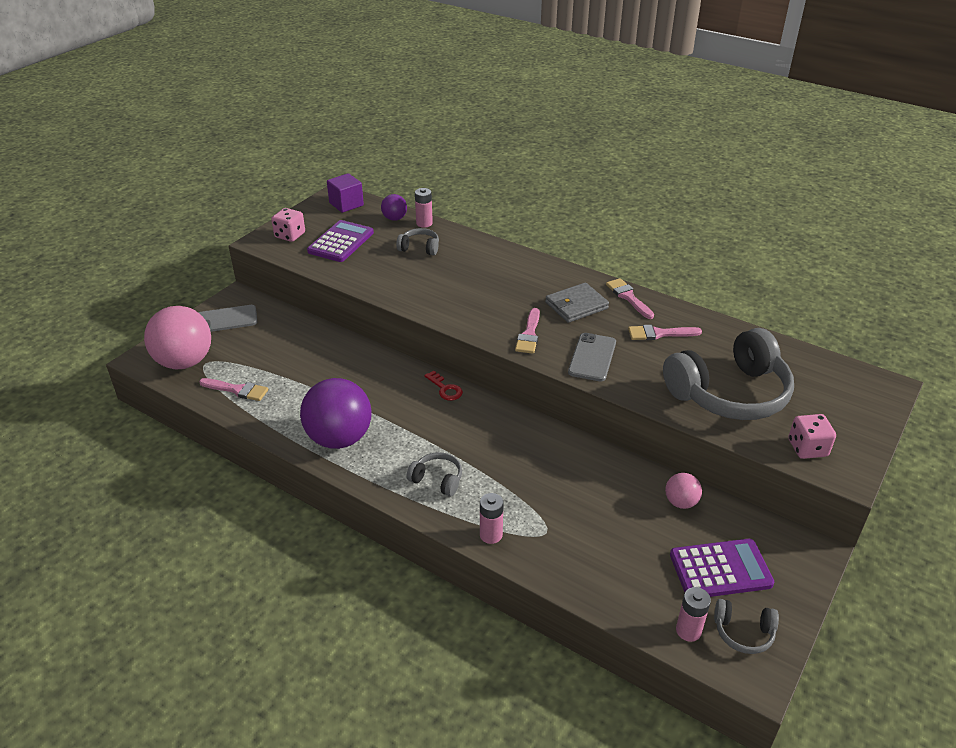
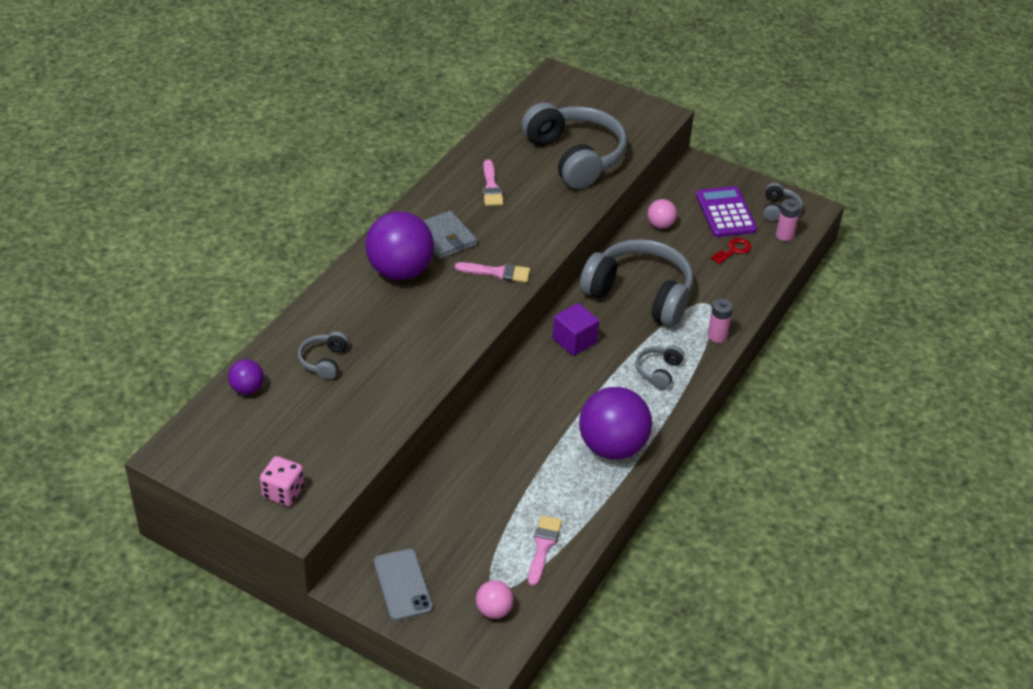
camera: 95 degrees left, 5 degrees up
pink ball [144,306,211,369] -> pink ball [476,580,514,619], size x0.48
purple calculator [307,220,374,262] -> none
purple cube [327,173,364,213] -> purple cube moved to [553,303,599,356]
pink battery [415,188,433,228] -> none
red key [424,371,463,401] -> red key moved to [711,238,751,264]
grey phone [568,333,616,381] -> none
pink brush [606,278,654,319] -> none
pink dice [788,414,836,459] -> none
none -> purple ball [365,211,434,280]
none -> grey headphones [580,239,693,327]

